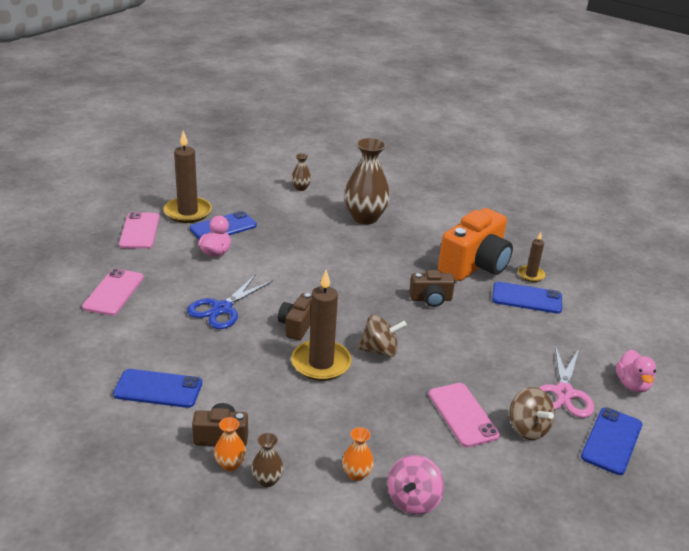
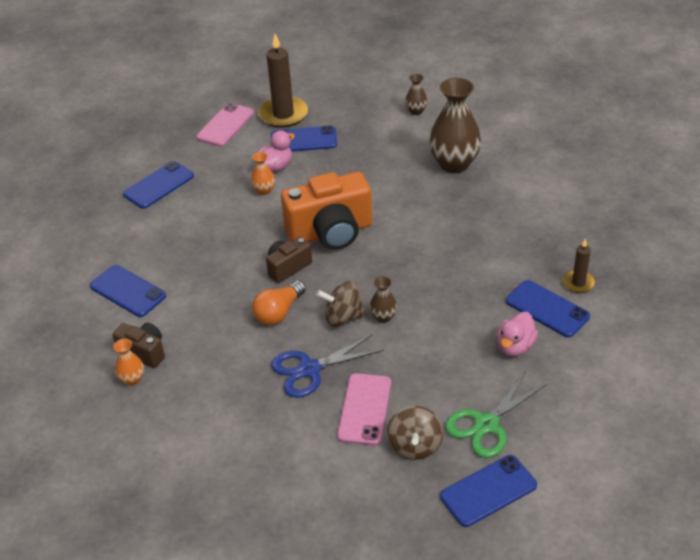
camera: 35 degrees right, 10 degrees up
pink phone [82,268,144,316] -> blue phone [123,161,194,209]
blue scissors [187,274,273,329] -> blue scissors moved to [271,334,384,398]
brown vase [251,433,284,487] -> brown vase moved to [370,276,397,323]
brown candle [291,270,352,381] -> orange light bulb [252,280,306,325]
orange vase [342,427,374,481] -> orange vase moved to [251,152,275,195]
brown spinning top [358,314,407,357] -> brown spinning top turned 150 degrees clockwise [316,281,366,327]
pink spinning top [387,455,444,515] -> none
brown camera [409,270,455,307] -> none
orange camera [438,208,513,281] -> orange camera moved to [281,172,372,250]
pink scissors [539,345,594,418] -> green scissors [445,371,548,458]
pink duck [616,349,656,393] -> pink duck moved to [497,312,538,356]

